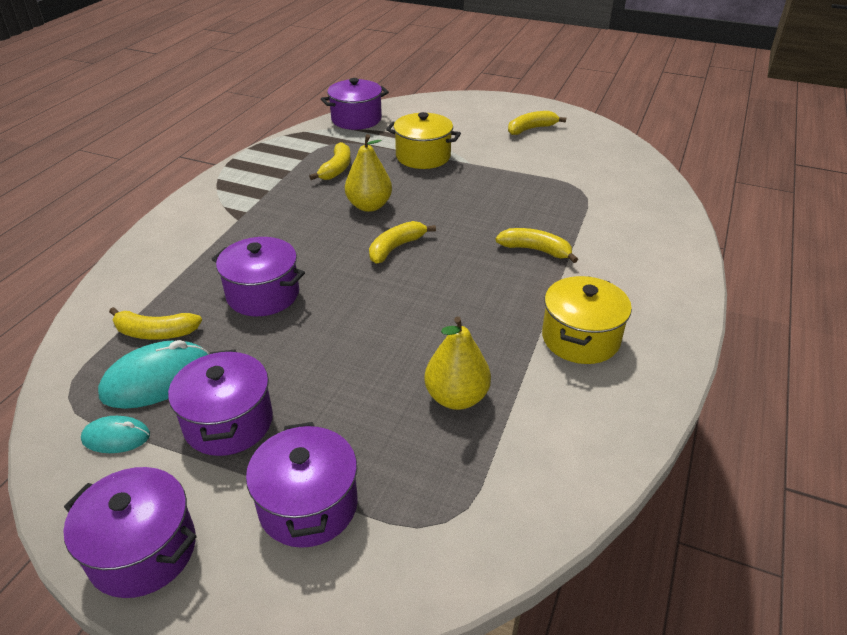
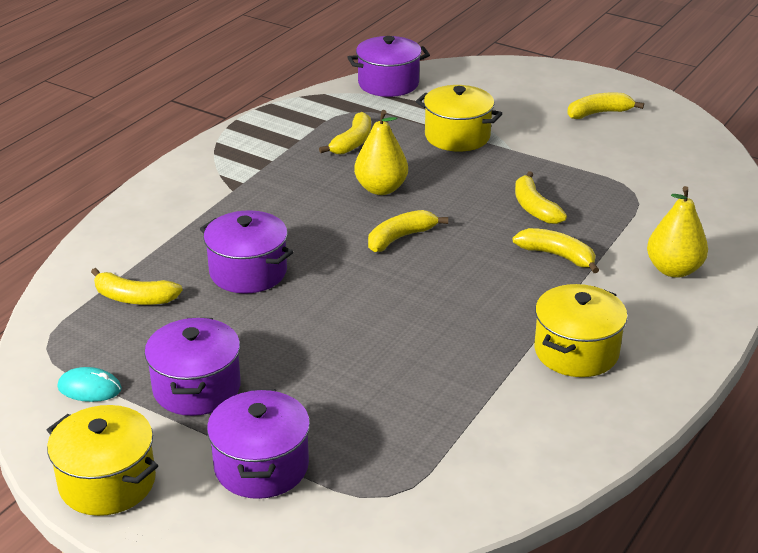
camera: 10 degrees right, 5 degrees down
purple pot [63,467,197,598] -> yellow pot [47,405,158,516]
turquoise mouse [98,340,209,409] -> none
yellow pear [424,316,491,410] -> yellow pear moved to [647,186,708,278]
none -> yellow banana [515,171,567,224]

